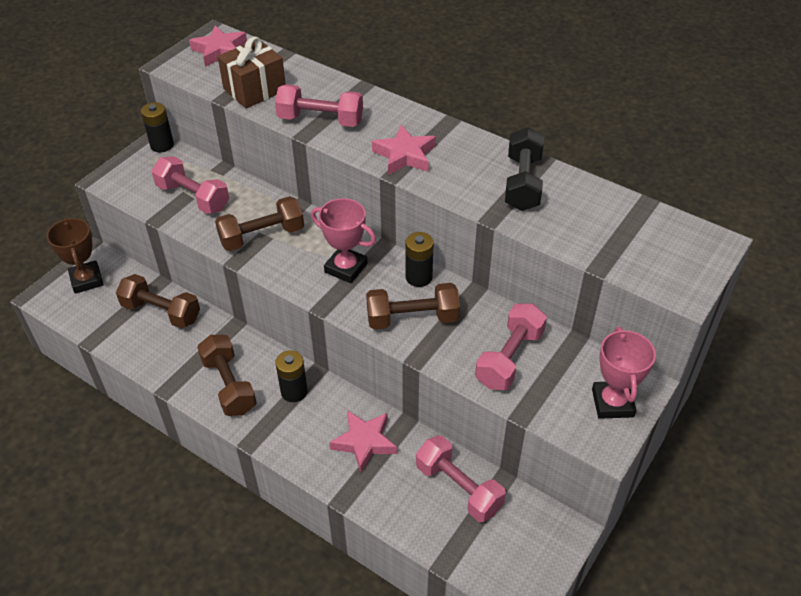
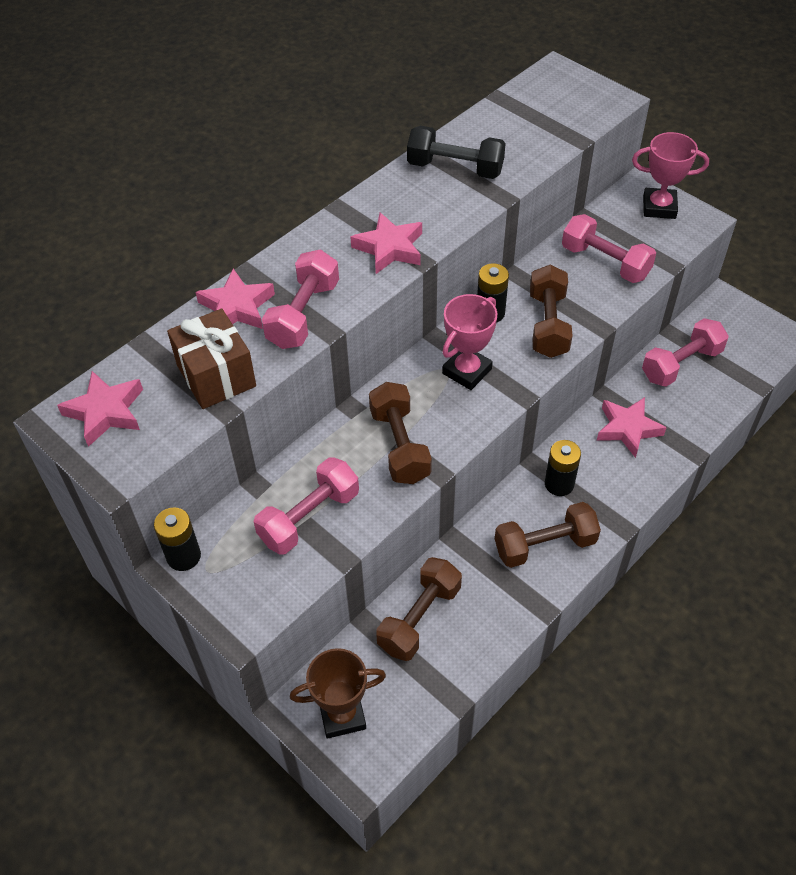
camera: 80 degrees left, 5 degrees up
none -> pink star [196,269,275,329]

